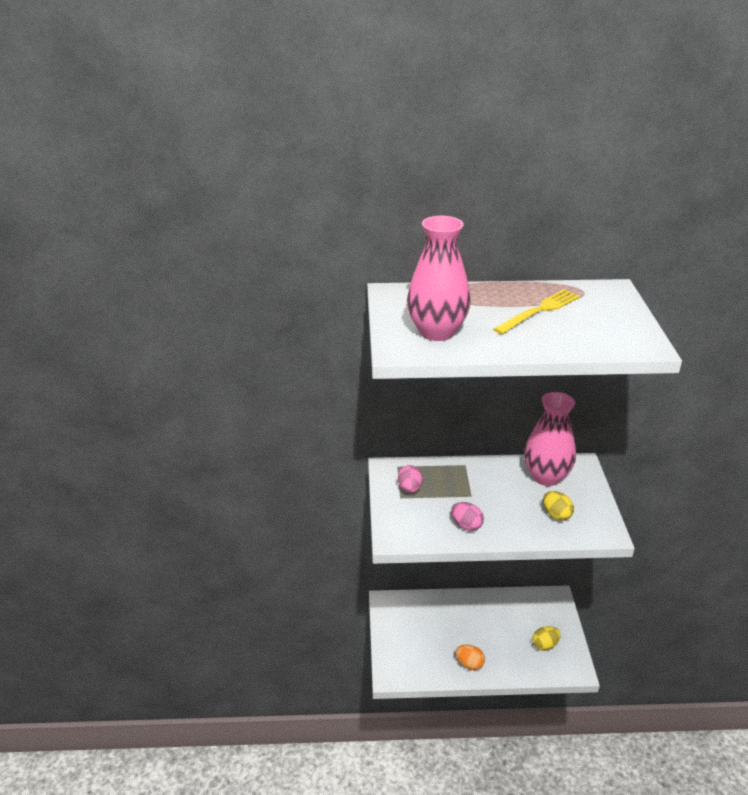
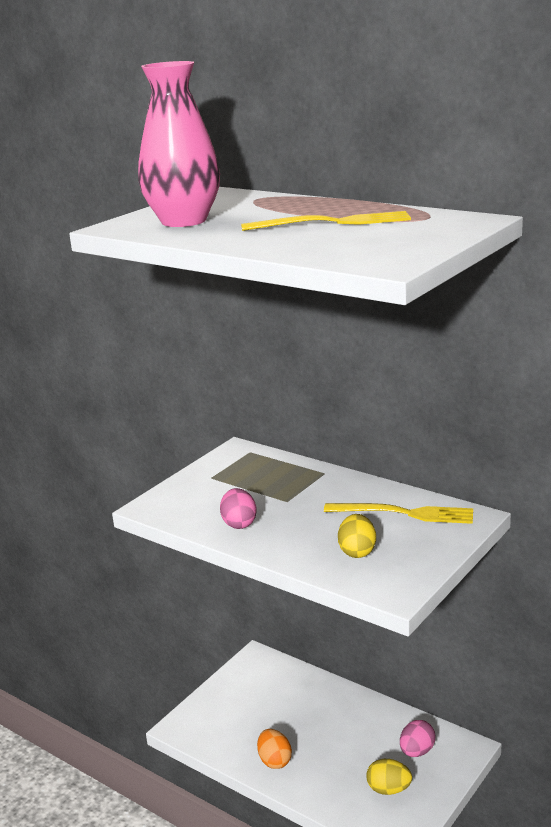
camera: 40 degrees right, 10 degrees down
pink egg [398,465,422,493] -> pink egg moved to [400,720,435,757]
pink vase [524,392,576,486] -> yellow fork [324,503,473,524]

